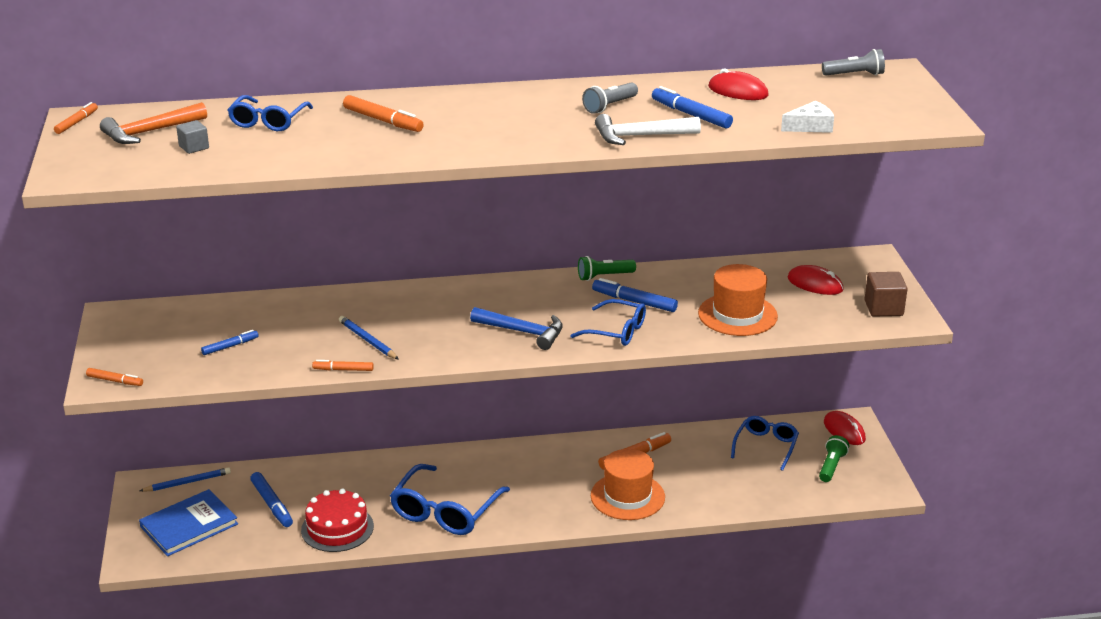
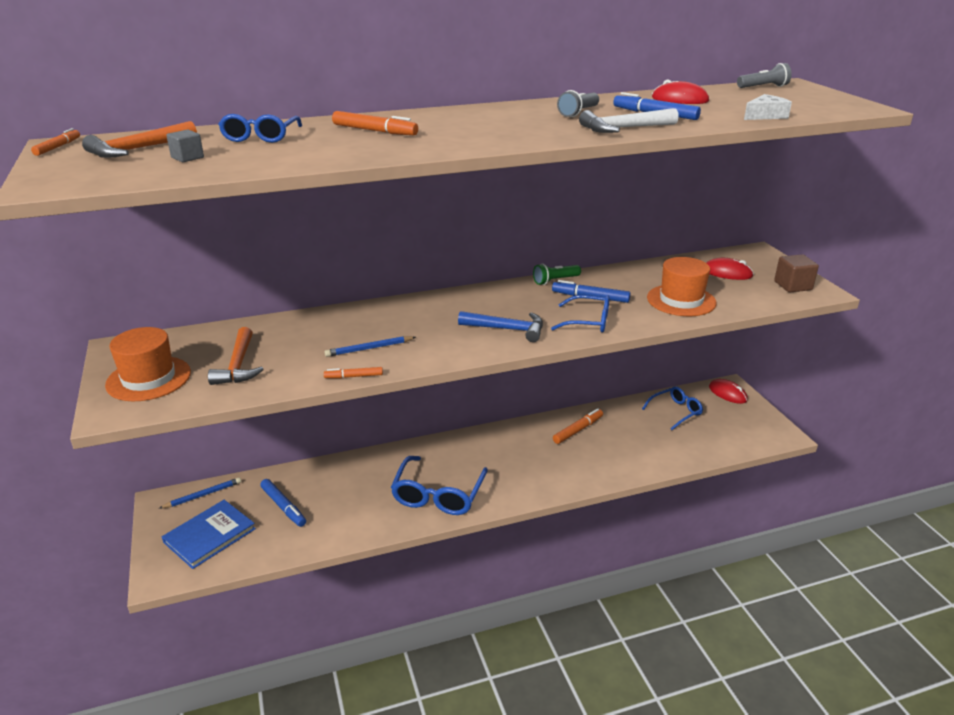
camera: 10 degrees left, 0 degrees up
orange marker [86,368,143,386] -> none
blue marker [201,330,259,355] -> orange hammer [208,327,263,385]
red cake [301,489,374,552] -> none
blue pencil [339,316,399,359] -> blue pencil turned 60 degrees counterclockwise [325,336,416,357]
orange hat [591,449,665,520] -> orange hat moved to [105,327,191,401]
blue glasses [731,416,799,471] -> blue glasses turned 45 degrees clockwise [642,386,703,430]
green flashlight [819,435,849,482] -> none

